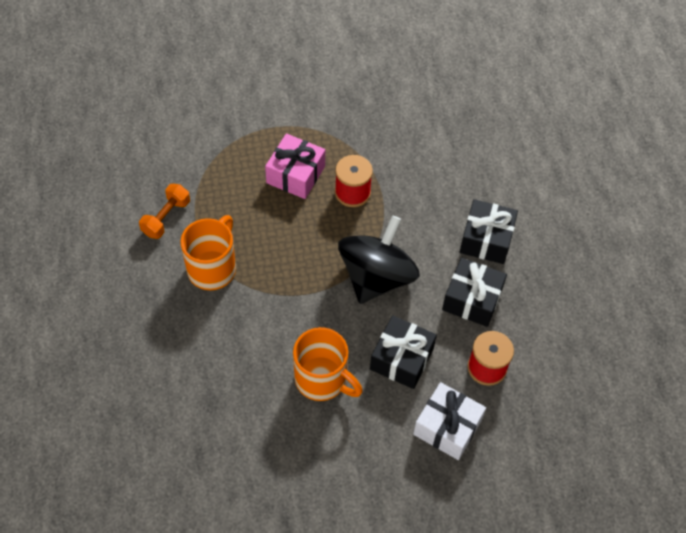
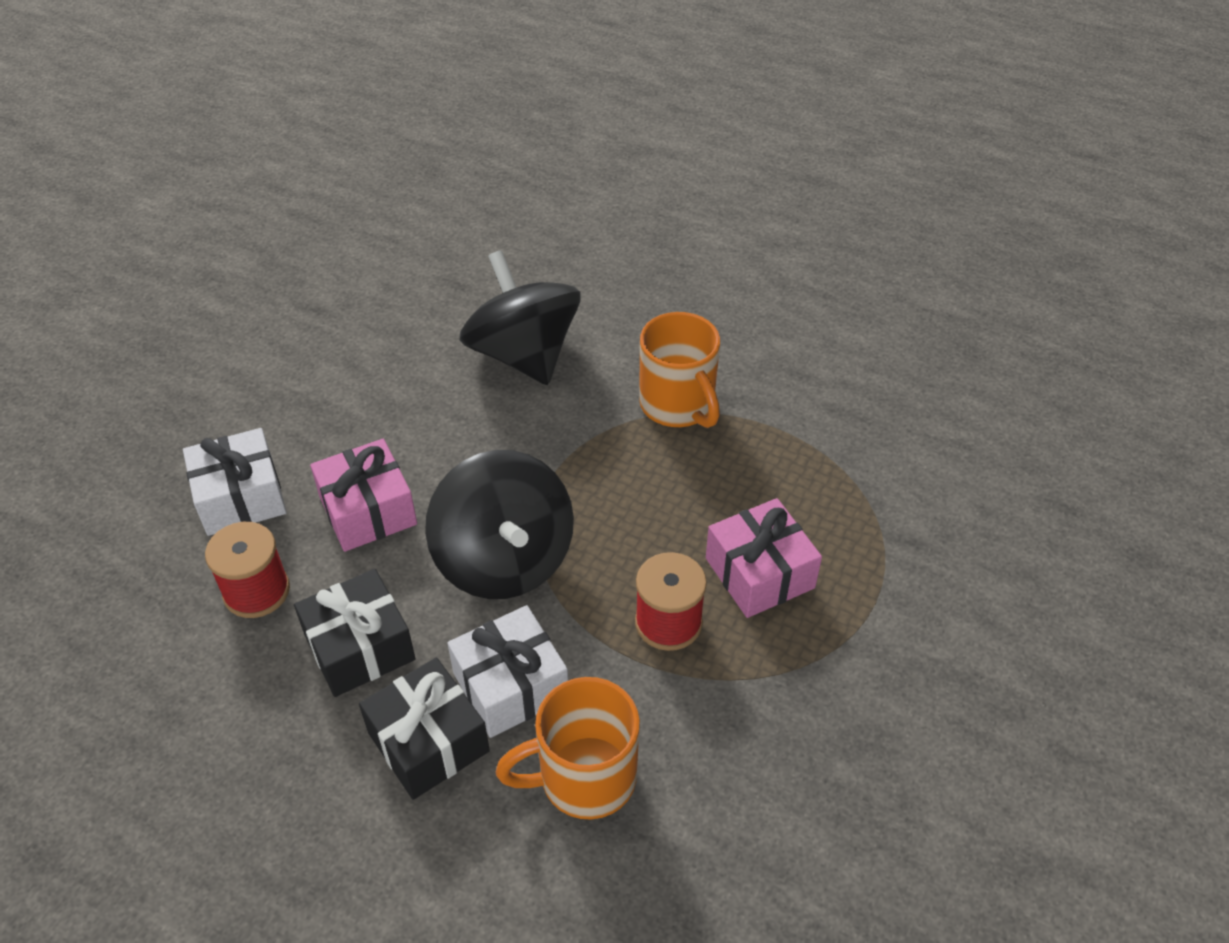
camera: 130 degrees right, 10 degrees down
orange dumbbell [139,184,190,239] -> none
orange mug [293,327,363,401] -> orange mug moved to [496,677,640,820]
black gift [370,315,437,389] -> pink gift [310,439,417,552]
none -> white gift [447,605,568,738]
none -> black spinning top [459,250,581,385]

